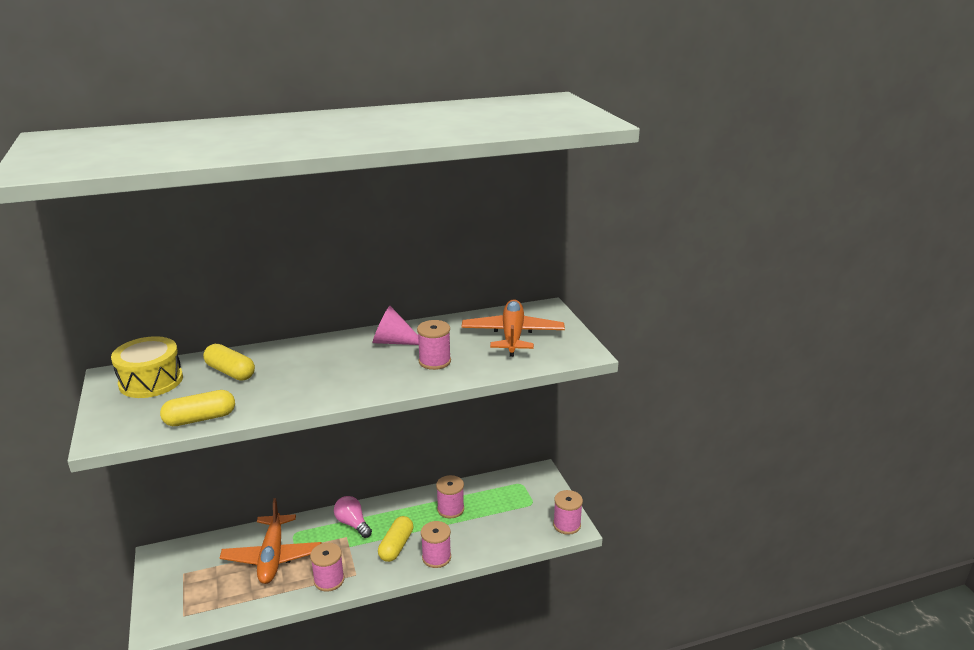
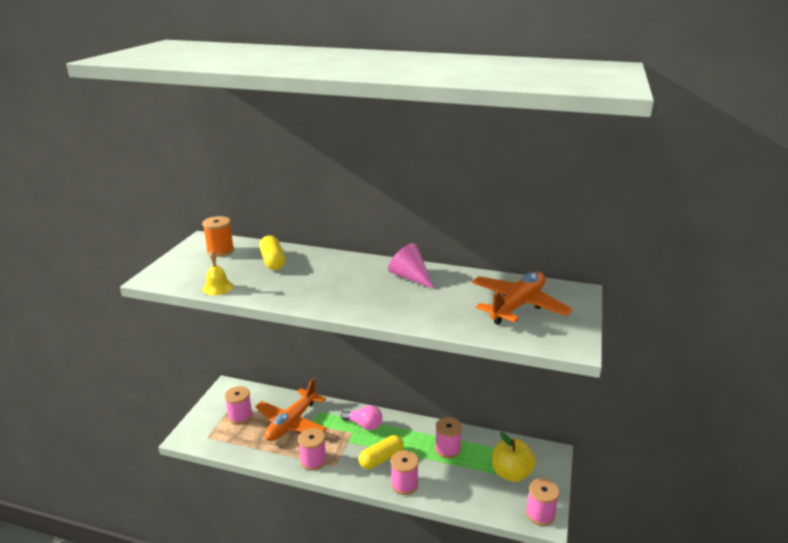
camera: 35 degrees right, 0 degrees up
yellow drum [111,336,183,398] -> orange spool [202,216,234,257]
yellow capsule [160,390,235,426] -> yellow bell [203,250,233,295]
pink light bulb [334,496,372,538] -> pink light bulb turned 120 degrees clockwise [341,405,382,430]
pink spool [417,320,451,370] -> pink spool moved to [225,386,253,424]
none -> yellow apple [492,432,536,482]

